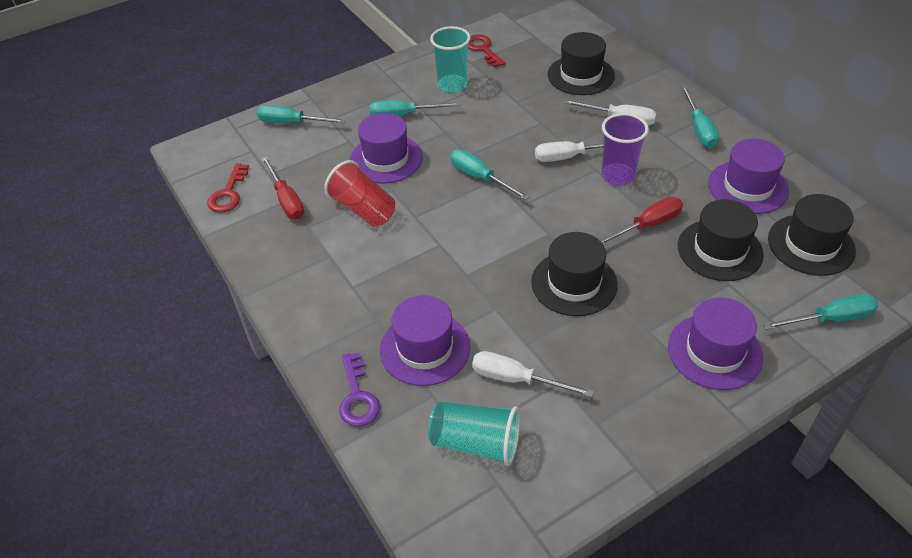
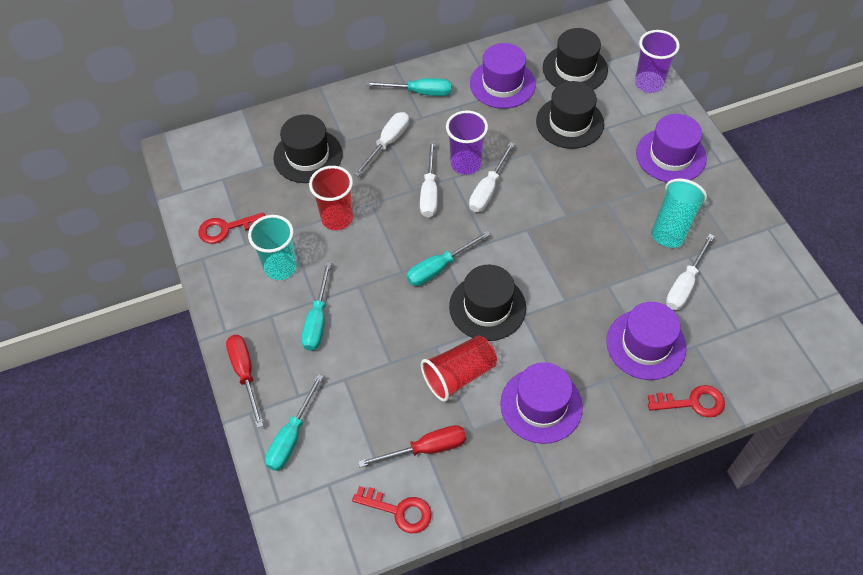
camera: 80 degrees left, 10 degrees up
purple key [339,352,380,427] -> red key [648,385,725,417]
purple hat [350,113,423,184] -> purple hat moved to [500,362,583,444]
turquoise cup [428,402,520,466] -> turquoise cup moved to [651,178,707,248]
black hat [531,232,618,316] -> black hat moved to [449,265,526,341]
red screwdriver [600,197,683,244] -> red screwdriver moved to [226,335,263,428]
turquoise screwdriver [763,294,878,330] -> purple cup [635,30,680,93]
none -> red cup [309,166,353,230]
none -> white screwdriver [469,142,515,212]

